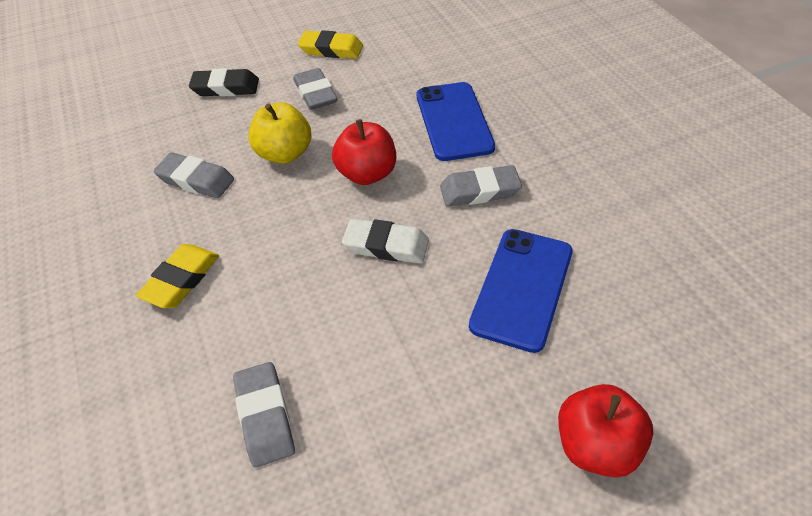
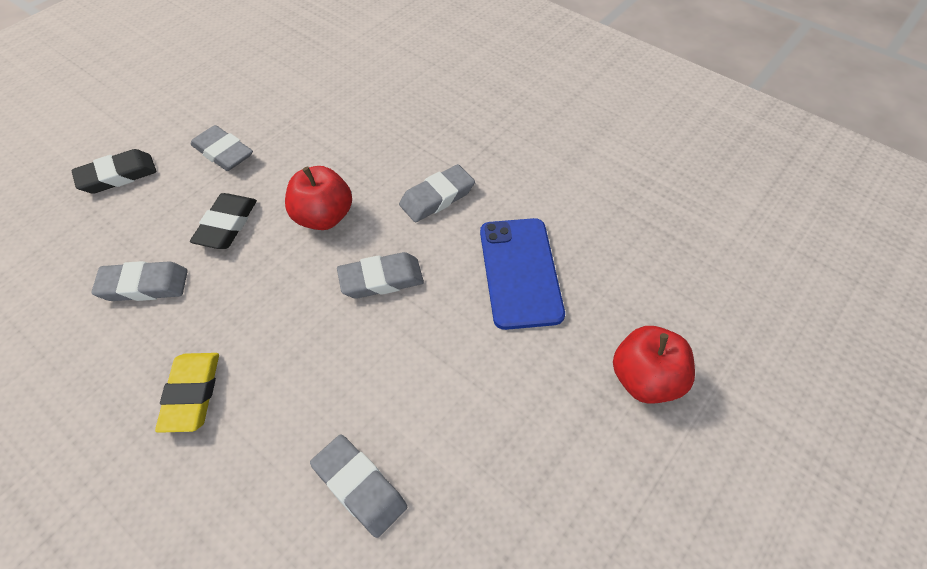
camera: 30 degrees left, 5 degrees up
yellow apple [248,102,311,164] -> black eraser [190,193,257,249]
yellow eraser [298,30,363,59] -> none
white eraser [342,218,429,264] -> grey eraser [337,252,424,299]
blue phone [417,82,495,161] -> none

